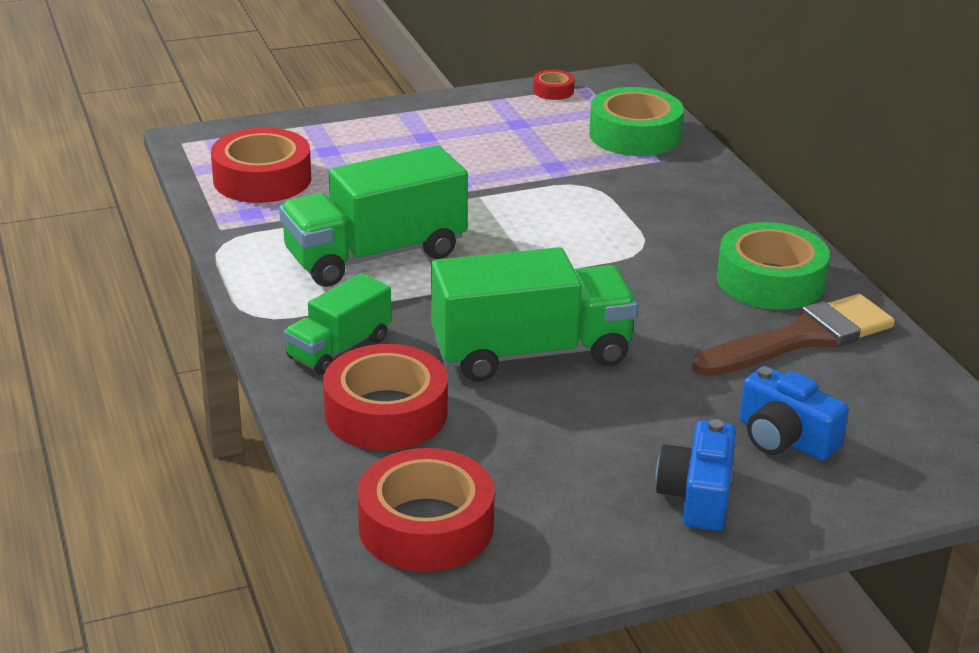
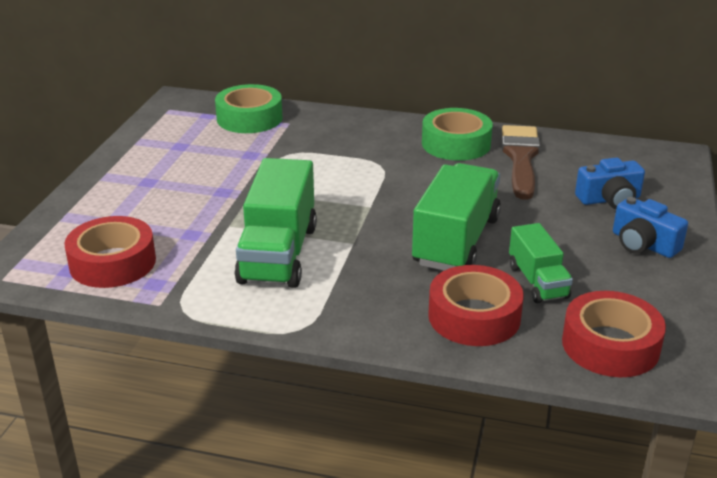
camera: 55 degrees left, 0 degrees up
green truck [284,273,391,375] -> green truck moved to [509,223,573,303]
red tape [533,70,575,100] -> none

